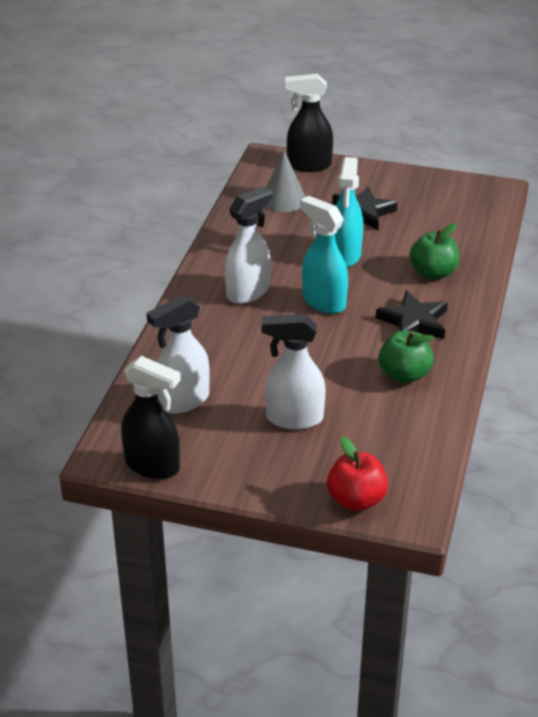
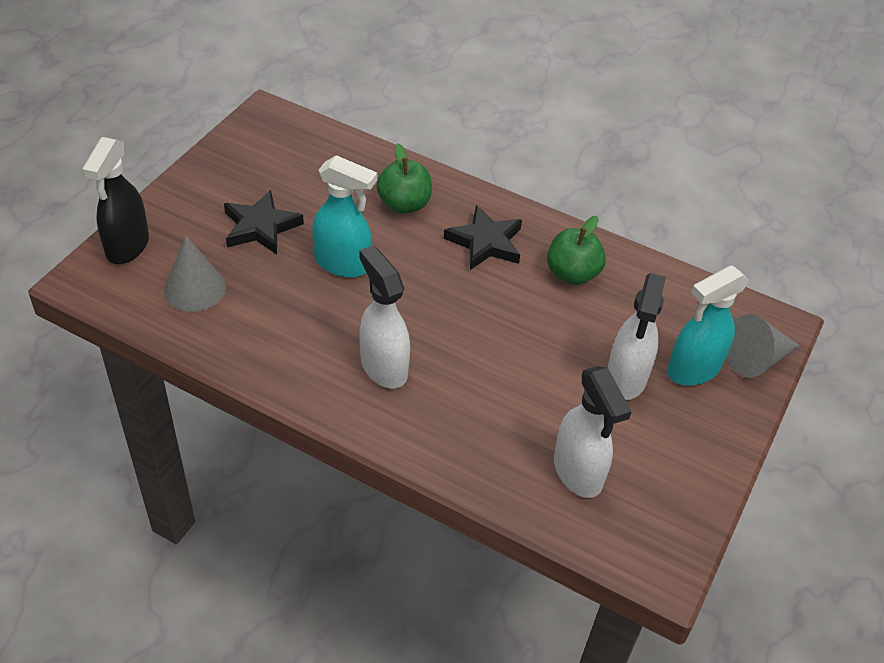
camera: 80 degrees left, 10 degrees up
black spray bottle [121,356,181,479] -> none
turquoise spray bottle [300,196,348,314] -> turquoise spray bottle moved to [667,265,750,386]
red apple [327,437,388,511] -> grey cone [726,314,800,378]

